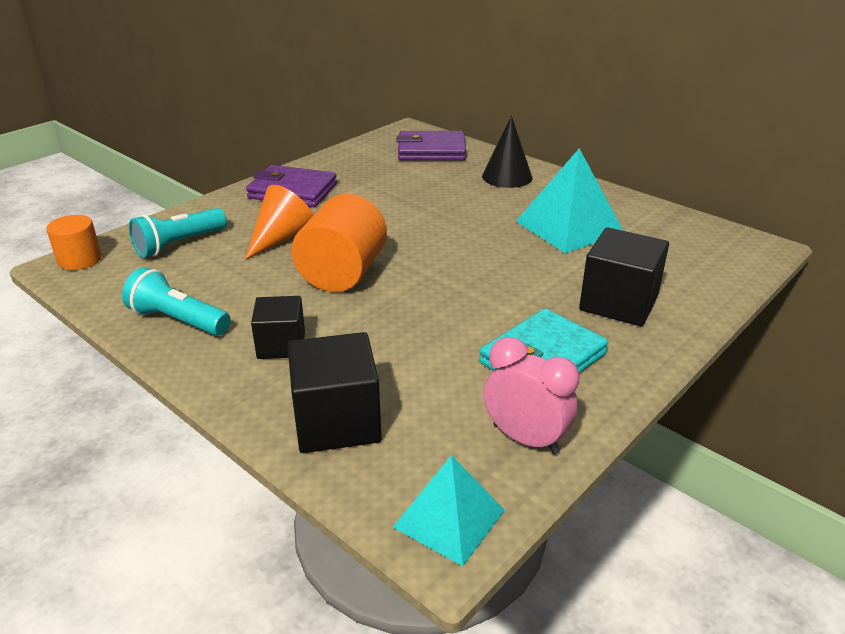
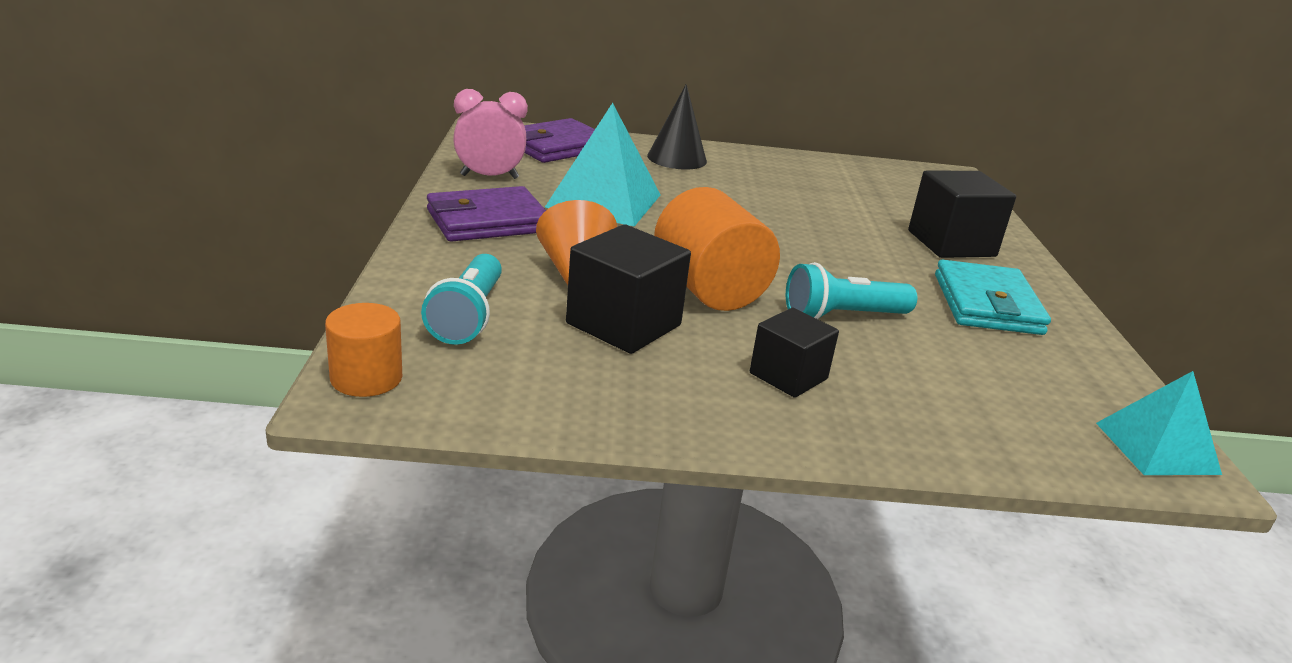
camera: 45 degrees left, 5 degrees down
turquoise flashlight [122,267,231,336] -> turquoise flashlight moved to [786,262,917,319]
black cube [288,332,381,453] -> black cube moved to [566,224,691,354]
pink clock [484,337,579,454] -> pink clock moved to [453,89,528,179]
turquoise pyramid [516,148,623,253] -> turquoise pyramid moved to [545,103,661,227]

